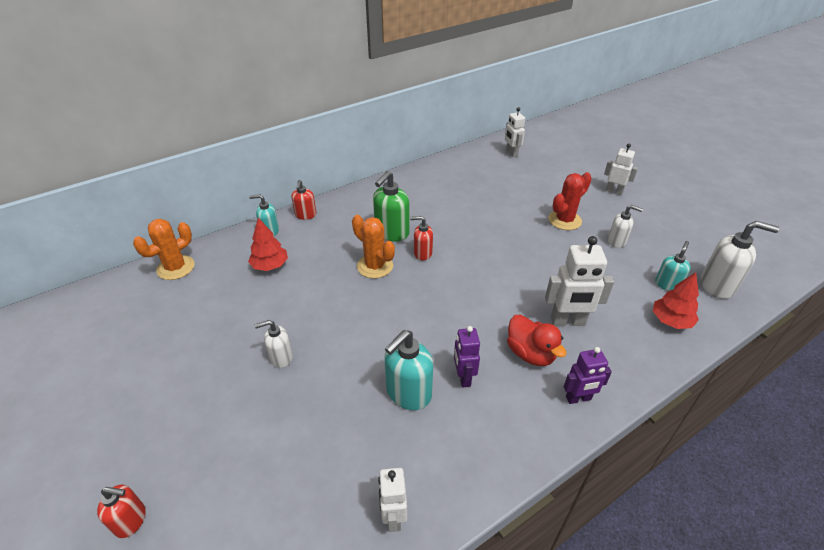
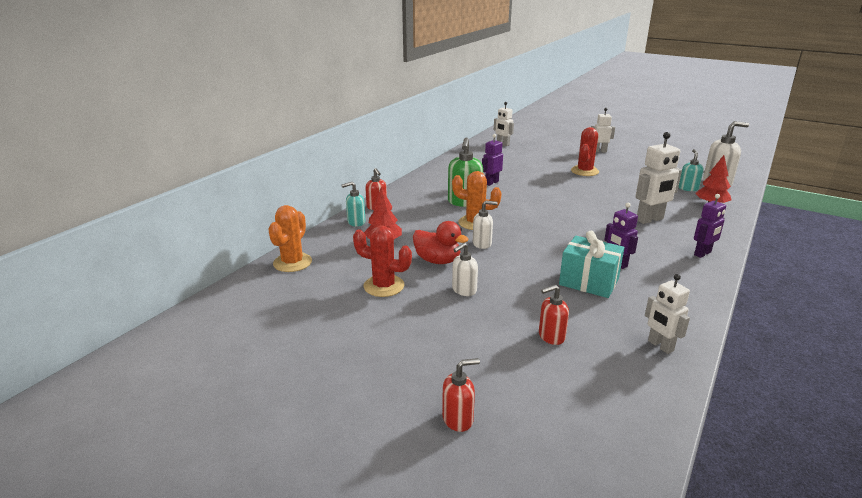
camera: 25 degrees left, 15 degrees down
turquoise soap dispenser [384,330,433,410] -> turquoise gift [559,231,625,298]
red soap dispenser [410,216,433,260] -> red soap dispenser moved to [539,285,569,345]
red duck [507,315,567,366] -> red duck moved to [413,221,468,264]
white soap dispenser [608,205,643,248] -> white soap dispenser moved to [473,200,498,249]
none -> red cactus [353,226,412,297]
none -> purple robot [482,134,503,186]

